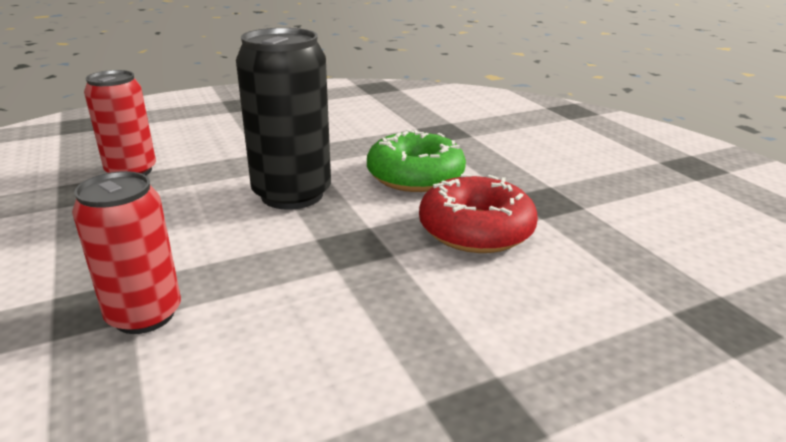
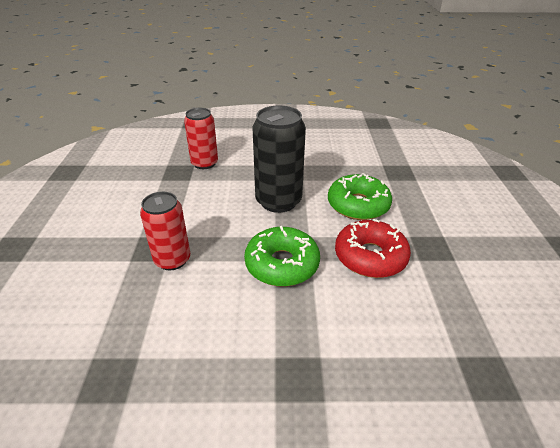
camera: 25 degrees right, 10 degrees up
none -> green donut [244,226,320,287]

